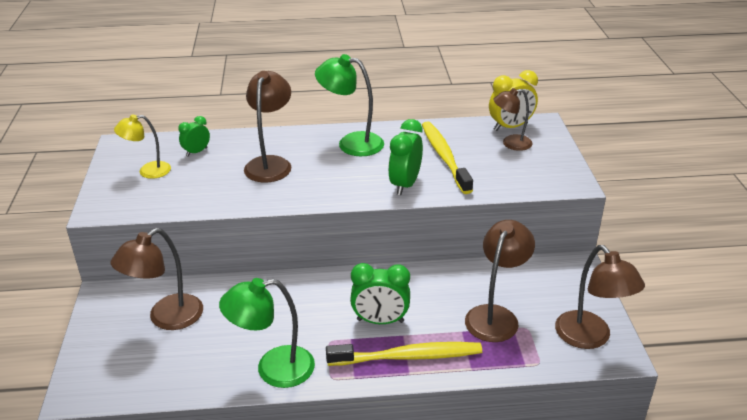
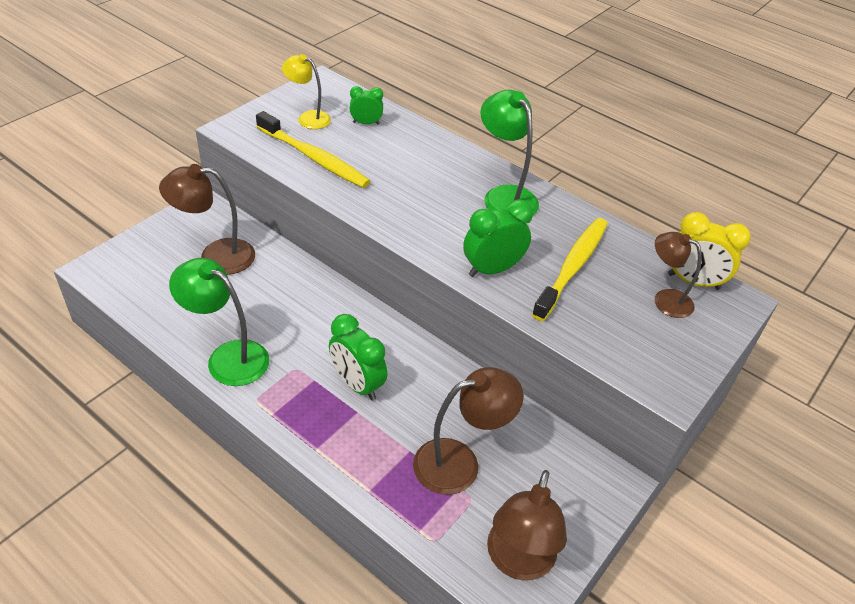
camera: 40 degrees right, 10 degrees up
brown lamp [244,71,291,183] -> none
yellow toothbrush [326,342,482,366] -> yellow toothbrush moved to [256,111,370,188]

